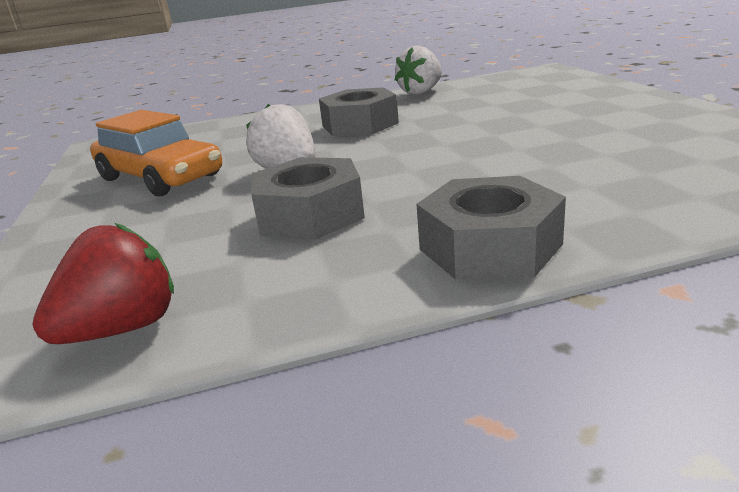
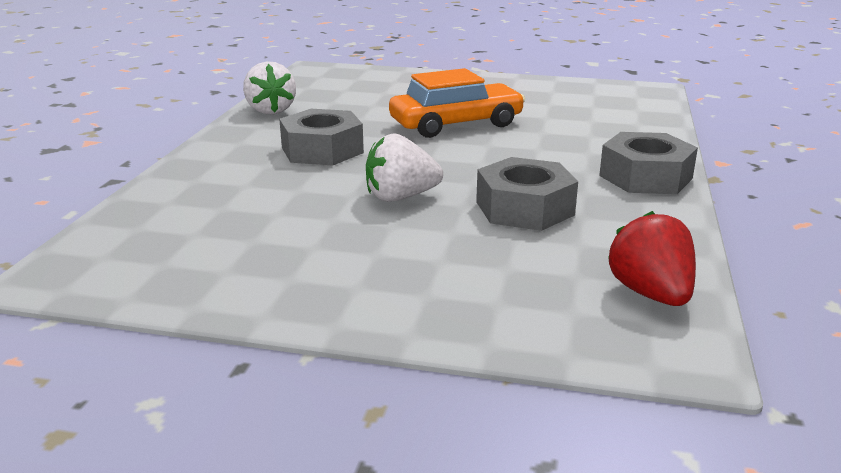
camera: 65 degrees left, 0 degrees up
orange car [90,110,222,196] -> orange car moved to [389,68,525,138]

